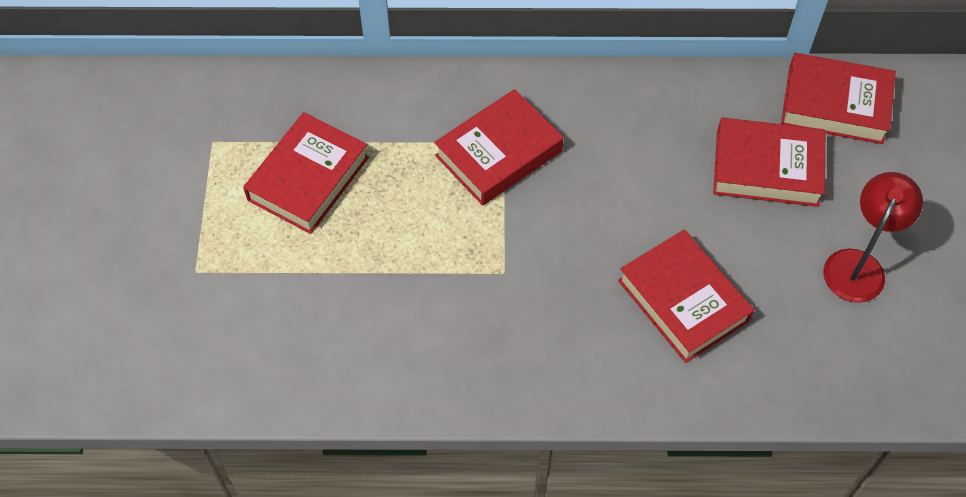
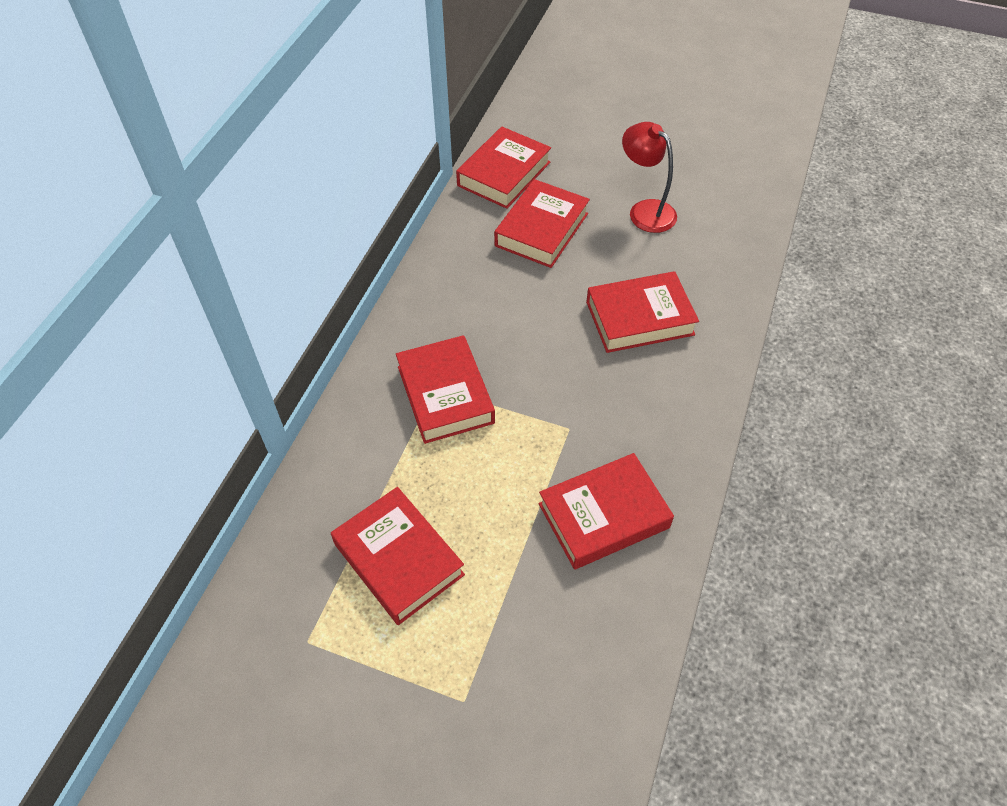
camera: 70 degrees left, 5 degrees down
none -> red book [539,453,674,570]

